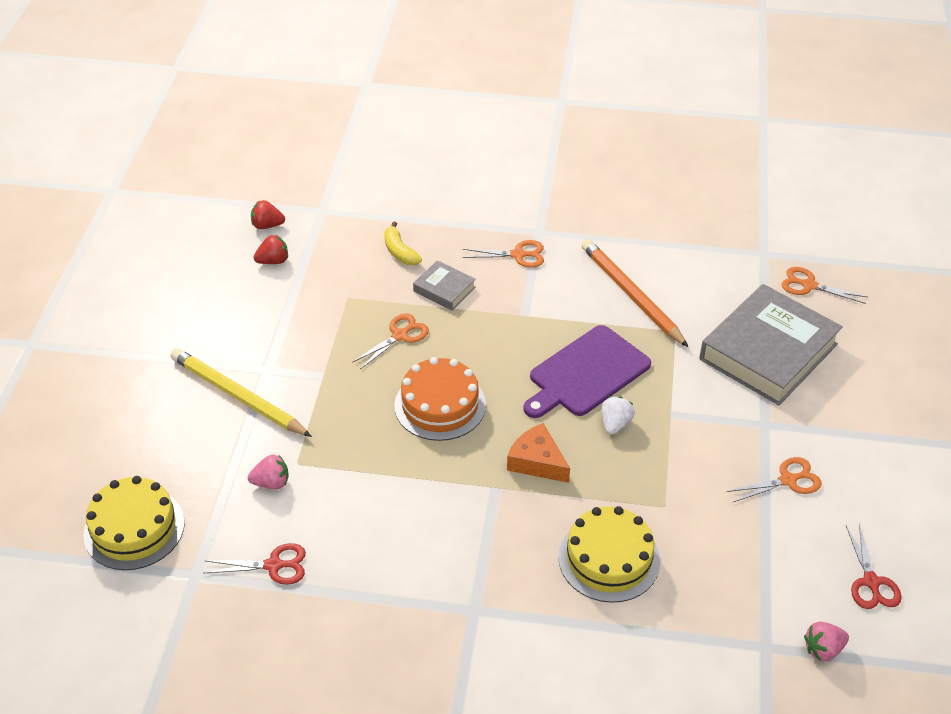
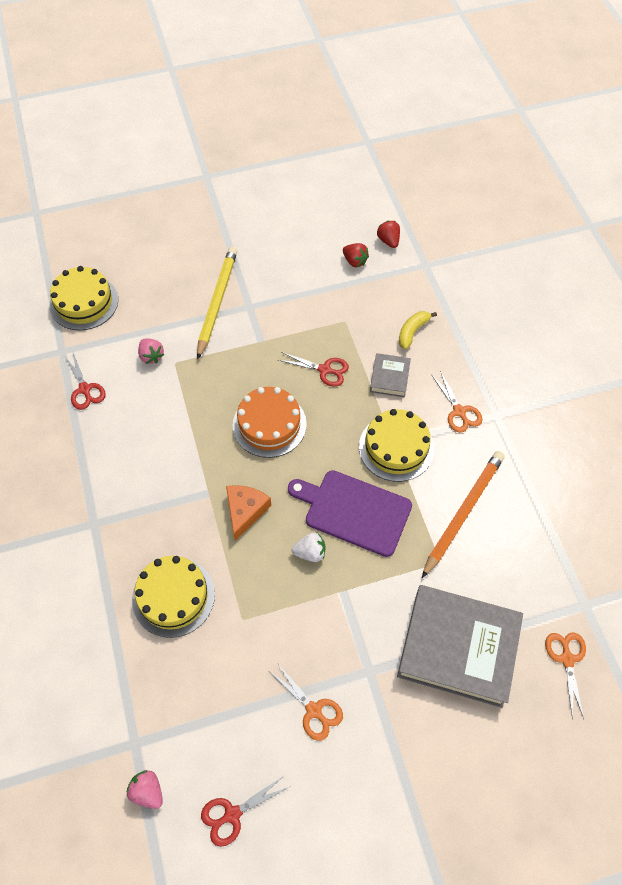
camera: 65 degrees right, 15 degrees up
orange scissors [352,314,429,369] -> red scissors [278,352,349,387]
none -> yellow cake [359,409,434,482]

